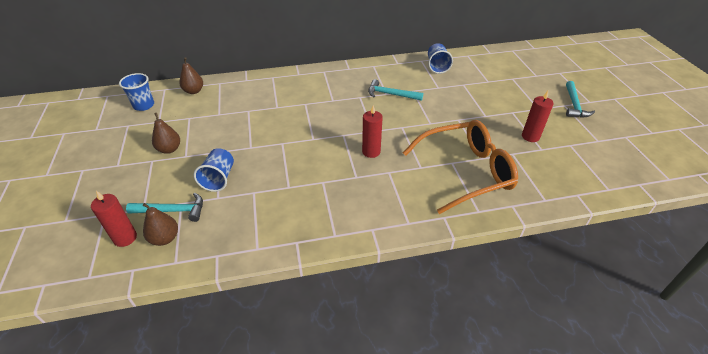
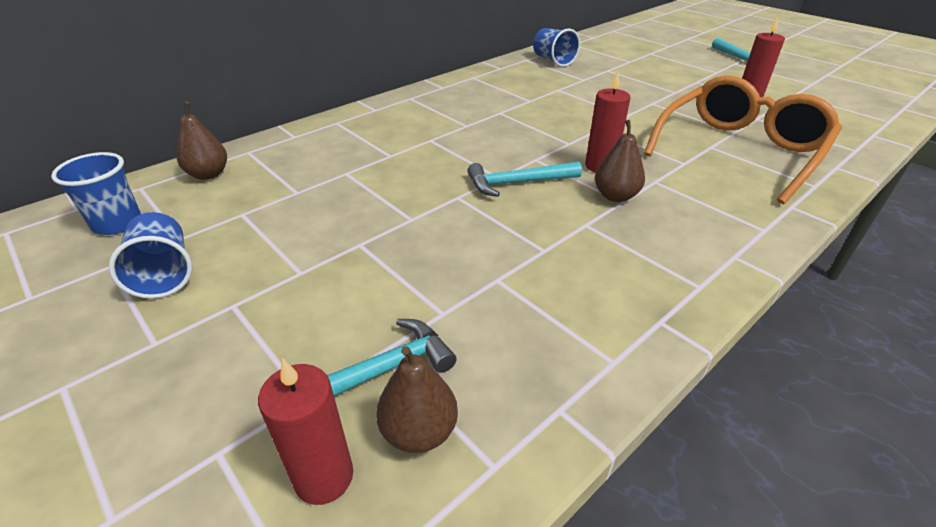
camera: 30 degrees left, 5 degrees down
brown pear [152,113,180,154] -> brown pear moved to [595,120,645,202]
blue cup [194,148,234,192] -> blue cup moved to [109,212,193,299]
turquoise hammer [368,79,423,101] -> turquoise hammer moved to [467,161,582,197]

